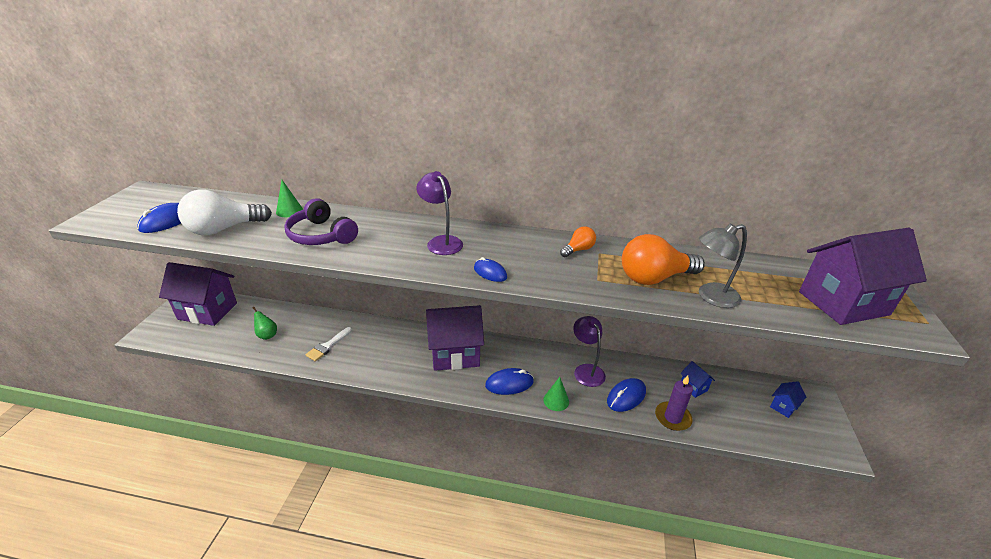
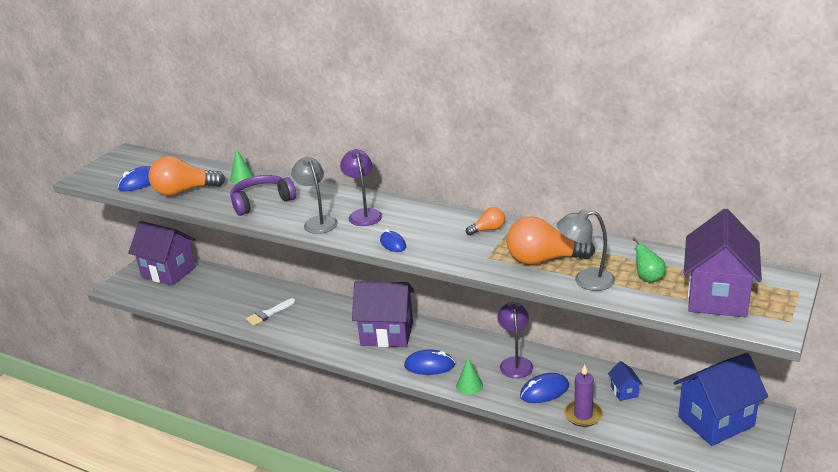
camera: 20 degrees right, 5 degrees down
white light bulb [177,189,272,235] -> orange light bulb [148,156,225,196]
green pear [252,307,277,340] -> green pear moved to [633,238,666,283]
purple headphones [284,198,358,245] -> purple headphones turned 90 degrees clockwise [230,175,296,216]
blue house [770,381,806,418] -> blue house [674,353,768,446], size x2.34
purple house [799,228,927,325] -> purple house turned 75 degrees counterclockwise [684,209,762,318]
none -> grey lamp [291,157,338,234]

